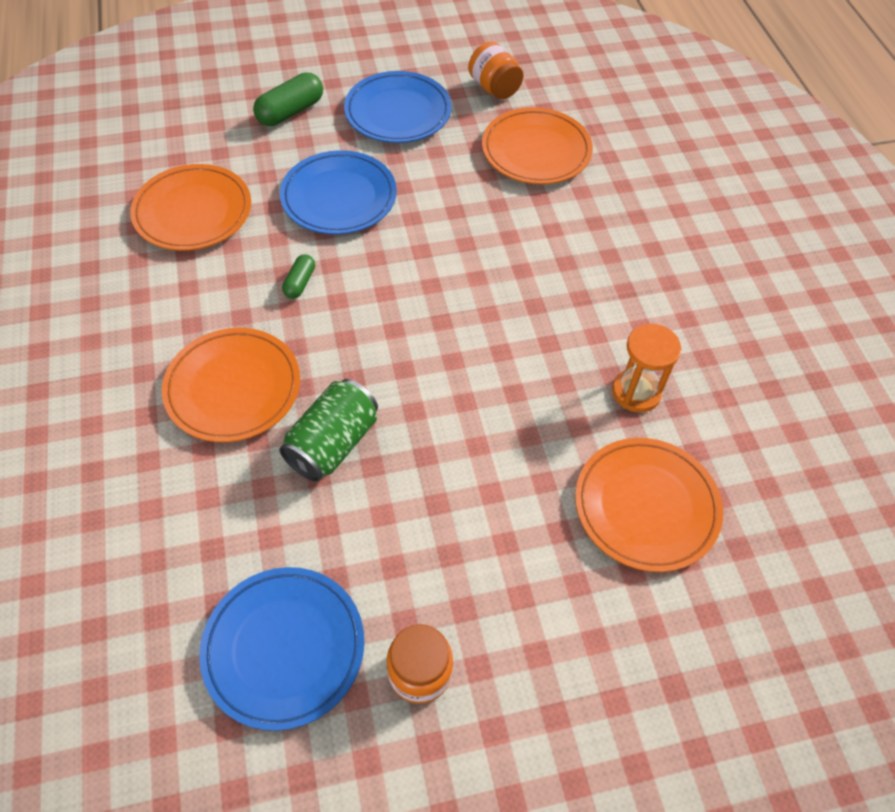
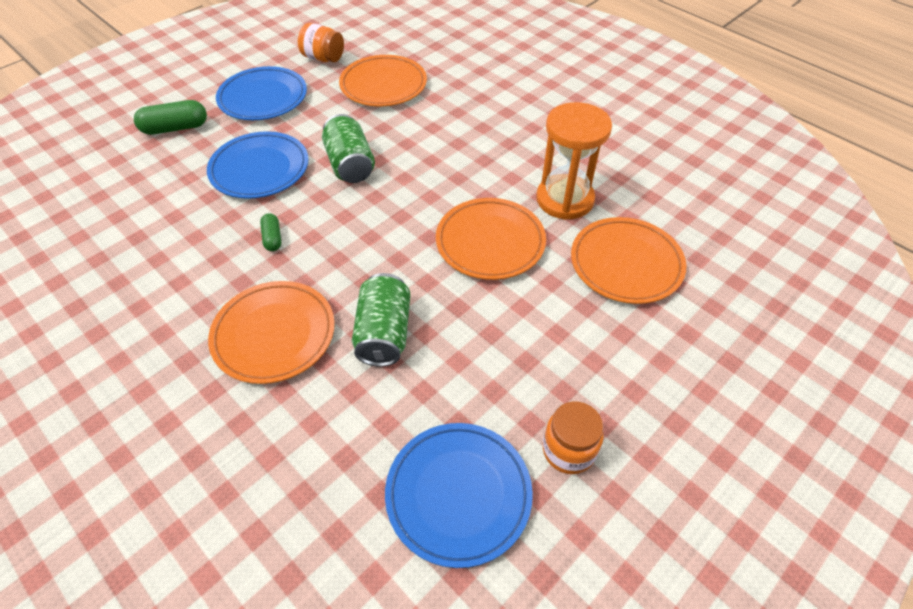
camera: 30 degrees left, 5 degrees down
orange plate [130,164,251,251] -> orange plate moved to [436,198,546,280]
green capsule [253,73,323,126] -> green capsule turned 60 degrees clockwise [134,100,207,135]
orange hourglass [612,324,682,412] -> orange hourglass [536,102,612,220], size x1.51
none -> green can [322,114,375,183]

